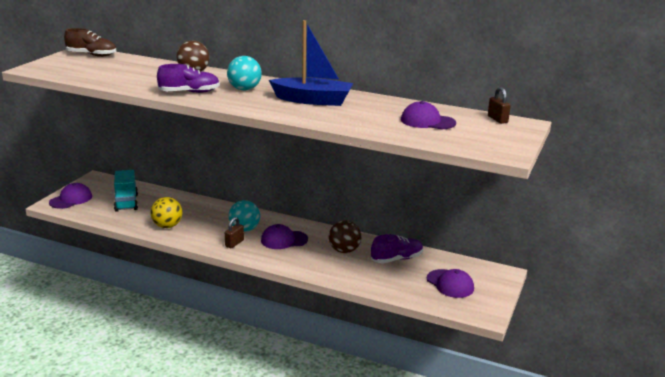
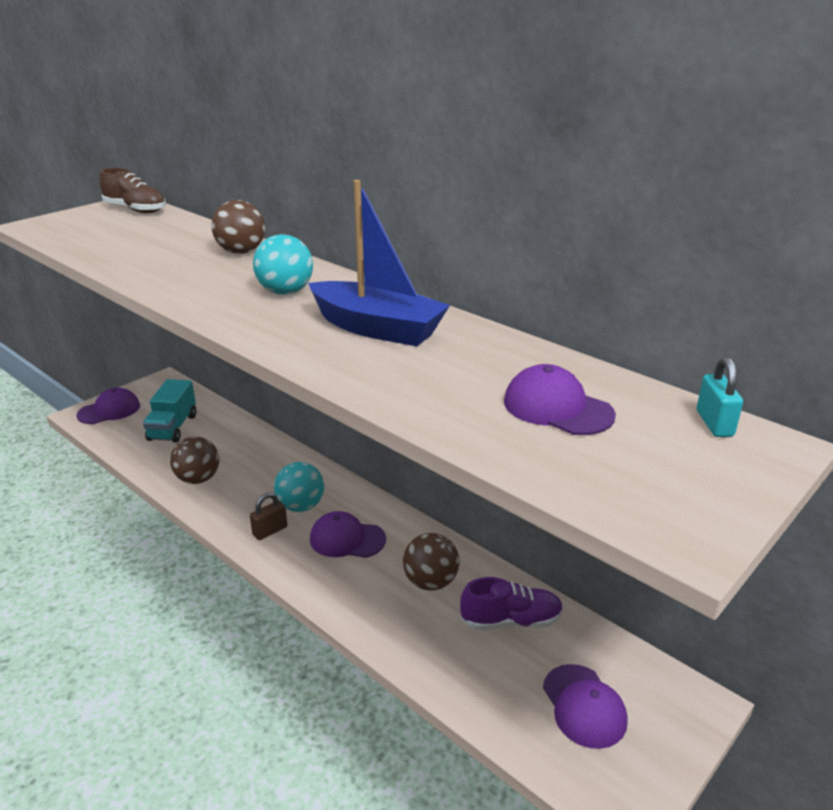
camera: 20 degrees right, 5 degrees up
yellow ball [150,197,182,228] -> brown ball [170,436,219,484]
purple shoe [157,64,220,93] -> none
brown padlock [488,87,511,124] -> turquoise padlock [697,357,743,437]

